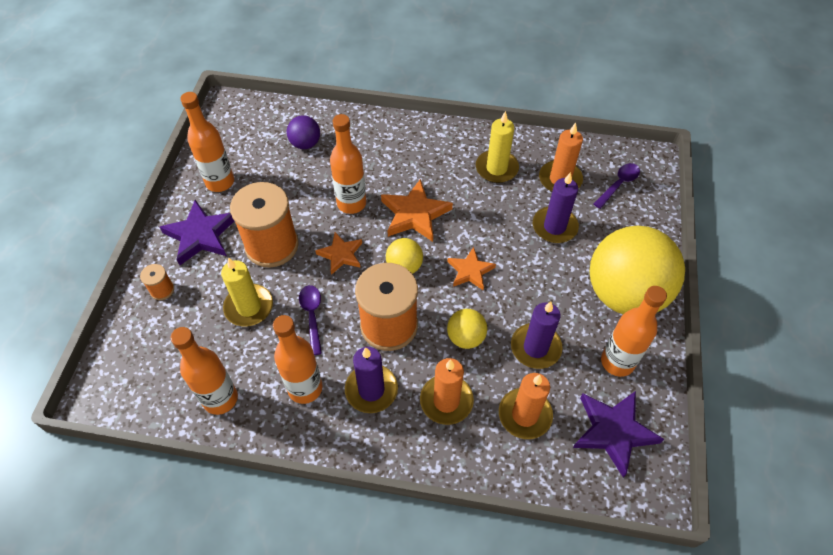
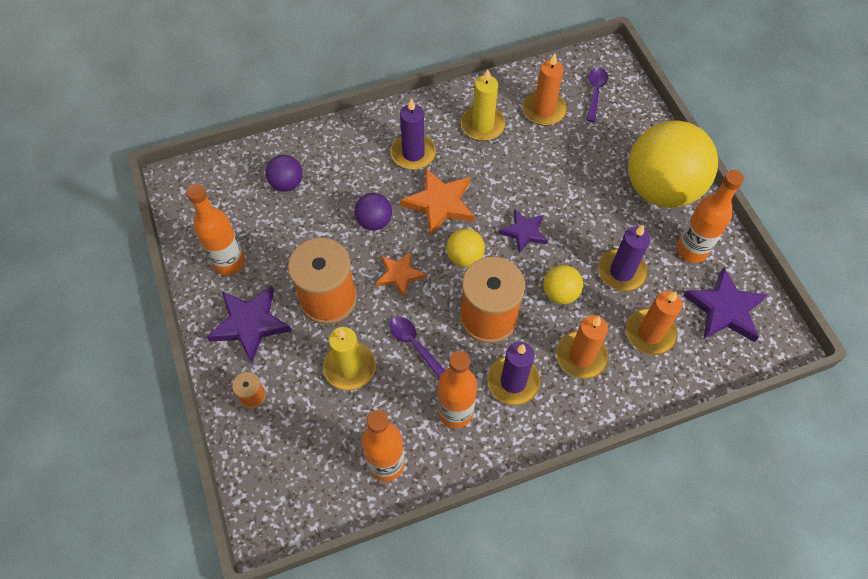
camera: 30 degrees left, 5 degrees up
orange bottle [330,114,366,214] -> purple ball [354,193,392,230]
orange star [447,247,496,290] -> purple star [499,209,547,254]
purple candle [533,172,579,243] -> purple candle moved to [391,98,436,170]

